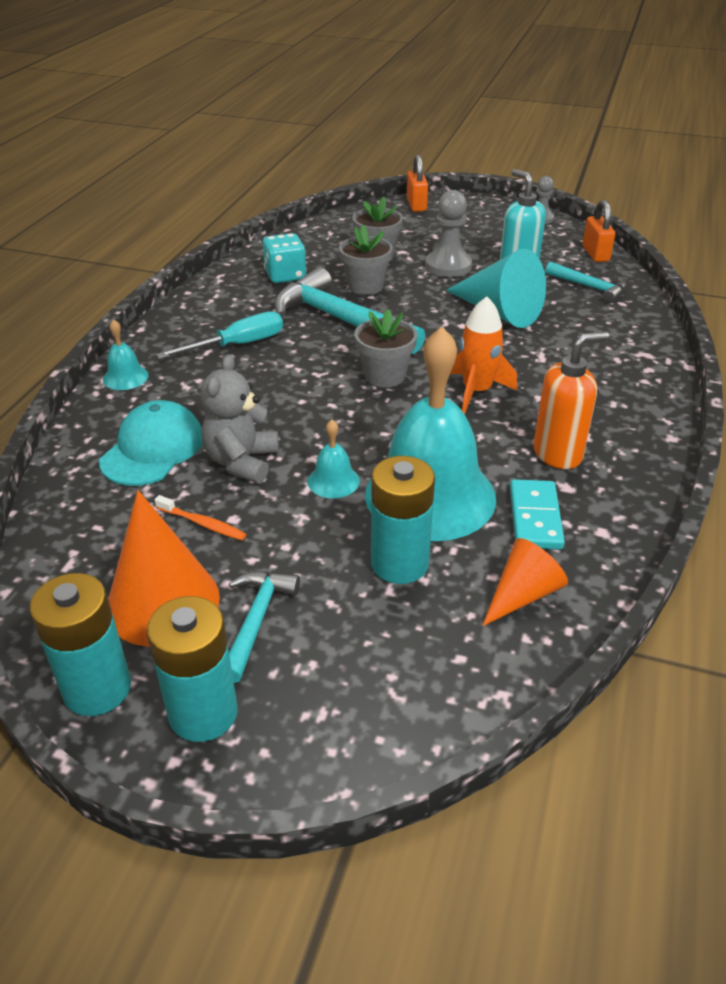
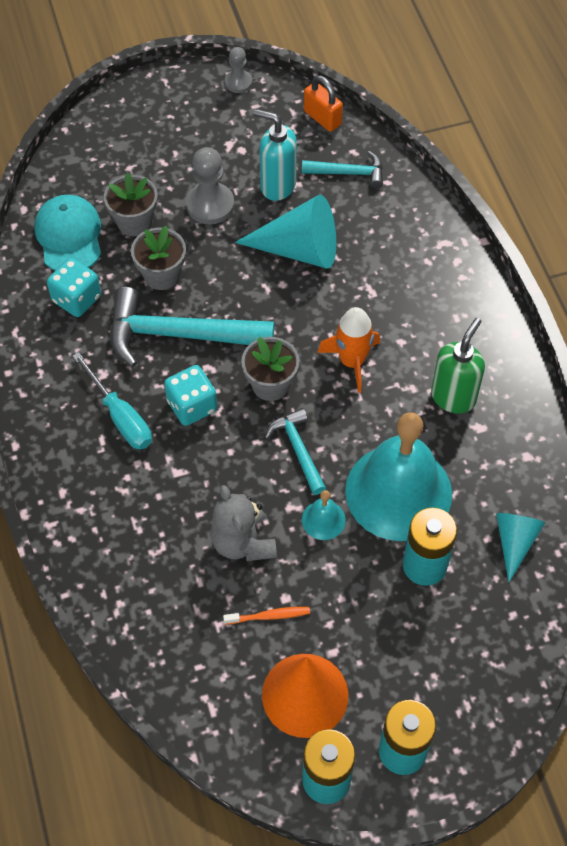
camera: 35 degrees left, 20 degrees up
turquoise cap [99,400,203,486] -> turquoise cap moved to [35,195,101,271]
turquoise bell [103,319,149,390] -> none
turquoise screwdriver [156,311,283,359] -> turquoise screwdriver turned 120 degrees clockwise [72,352,152,450]
turquoise hammer [229,571,300,683] -> turquoise hammer moved to [265,408,326,495]
orange padlock [407,154,428,212] -> none
orange cone [482,538,568,626] -> turquoise cone [496,513,545,582]
turquoise domino [510,479,565,549] -> none
orange soap dispenser [533,331,609,469] -> green soap dispenser [431,318,485,414]
none -> turquoise dice [164,365,217,426]

